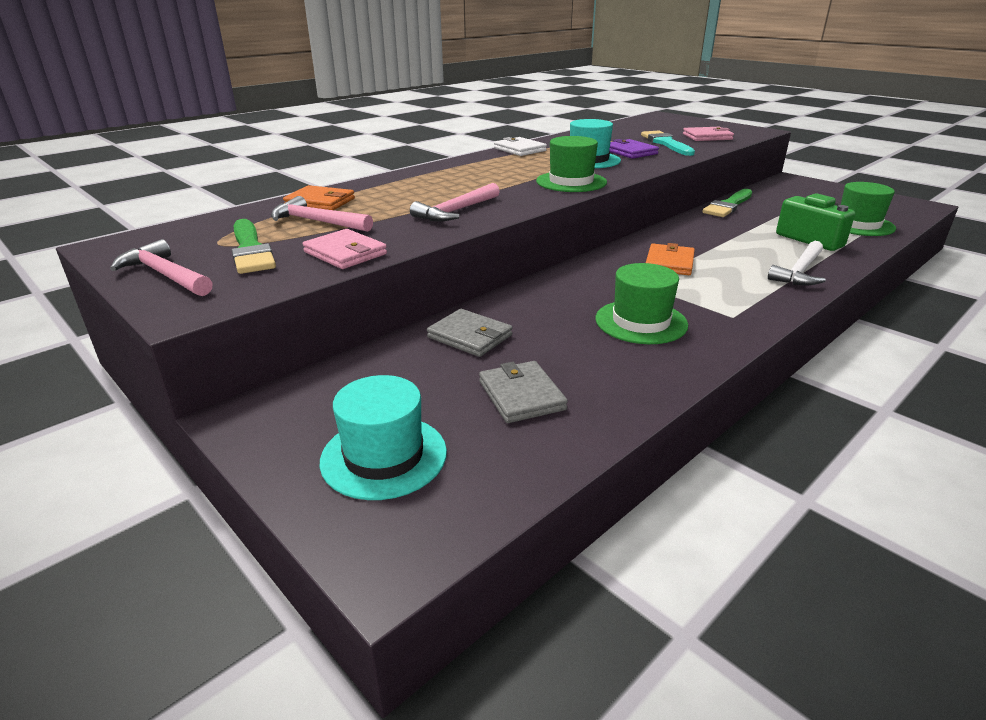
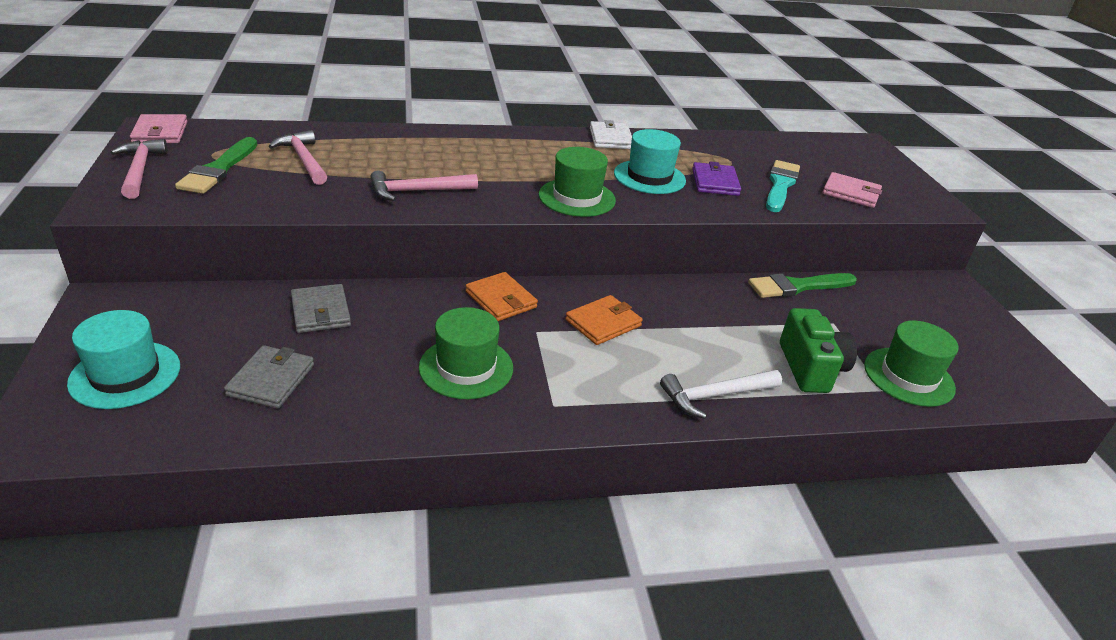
camera: 30 degrees right, 5 degrees up
orange wallet [283,185,355,210] -> orange wallet moved to [465,272,538,321]
pink wallet [303,229,387,269] -> pink wallet moved to [130,114,188,143]

